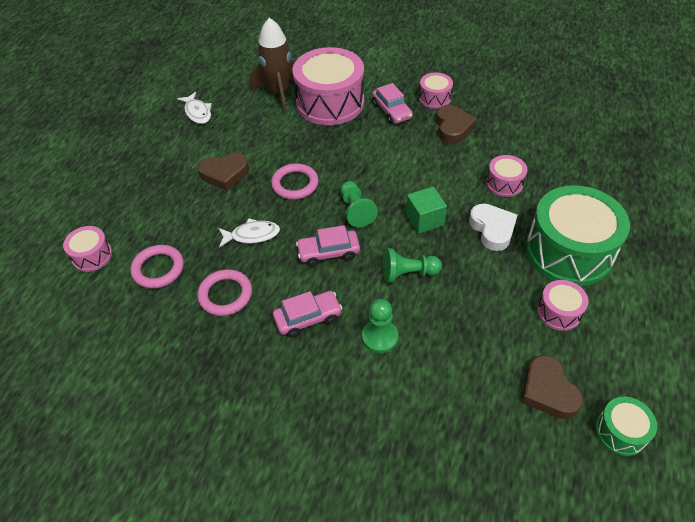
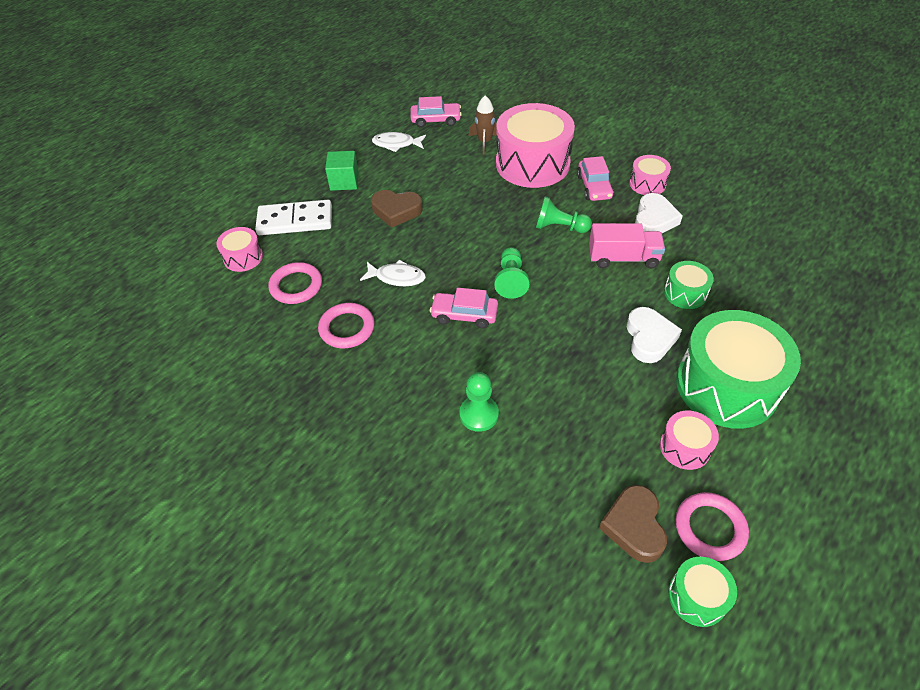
camera: 20 degrees right, 0 degrees up
white fish [177,92,212,124] -> white fish turned 105 degrees clockwise [372,132,426,152]
brown rocket [249,18,295,113] -> brown rocket [468,95,497,154], size x0.59
pink ring [271,163,319,200] -> pink ring moved to [675,492,749,561]
pink car [273,291,343,338] -> pink car moved to [411,96,462,128]
green pawn [383,248,442,283] -> green pawn moved to [536,197,592,233]
green cube [406,187,447,234] -> green cube moved to [325,151,359,191]
brown heart [436,105,477,144] -> white heart [635,193,683,233]
pink drum [486,155,527,197] -> green drum [664,261,714,309]
none -> white domino [255,200,332,235]
none -> pink truck [589,223,665,269]

